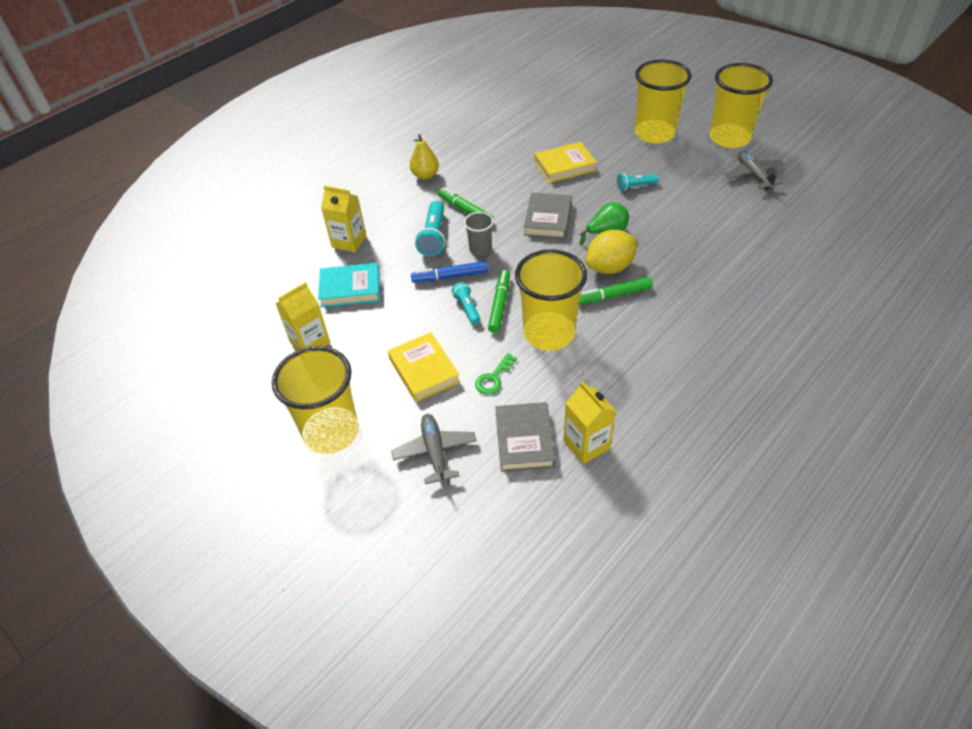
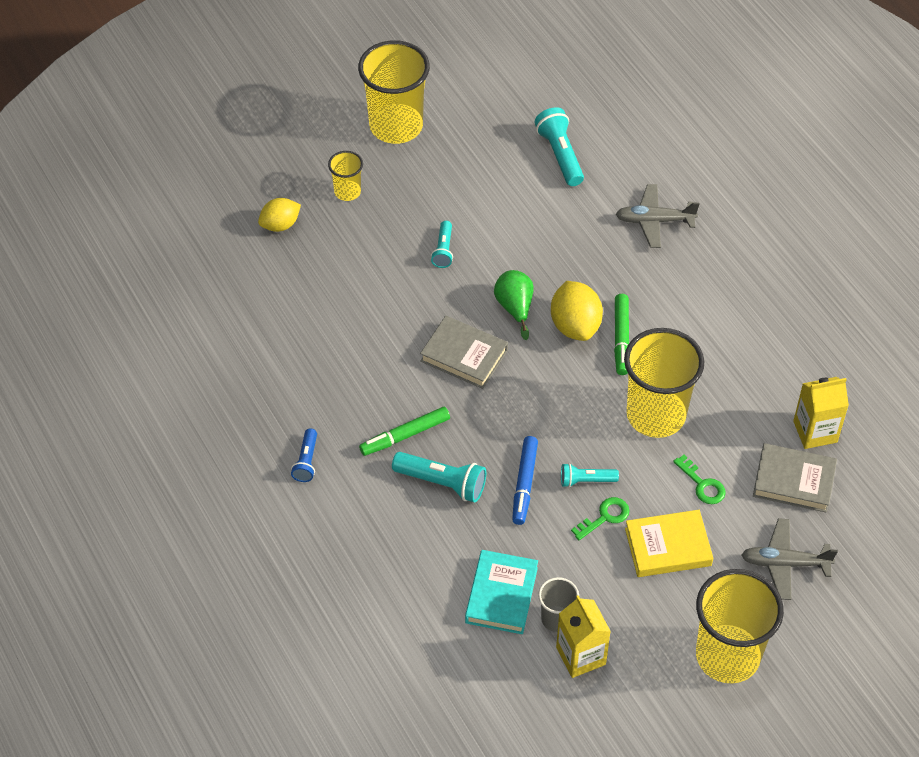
camera: 75 degrees left, 5 degrees up
yellow carton [321,185,367,252] -> none
yellow pear [410,134,439,180] -> blue flashlight [291,428,317,482]
grey cup [464,212,494,256] -> grey cup moved to [538,577,579,632]
green marker [488,270,510,333] -> none
yellow book [535,142,597,183] -> none
yellow cup [635,60,692,144] -> yellow cup [328,151,363,201], size x0.49
grey plane [724,150,785,190] -> grey plane moved to [616,184,699,248]
none -> yellow lemon [258,198,301,232]
none -> turquoise flashlight [534,107,584,186]
none -> green key [571,497,629,540]

